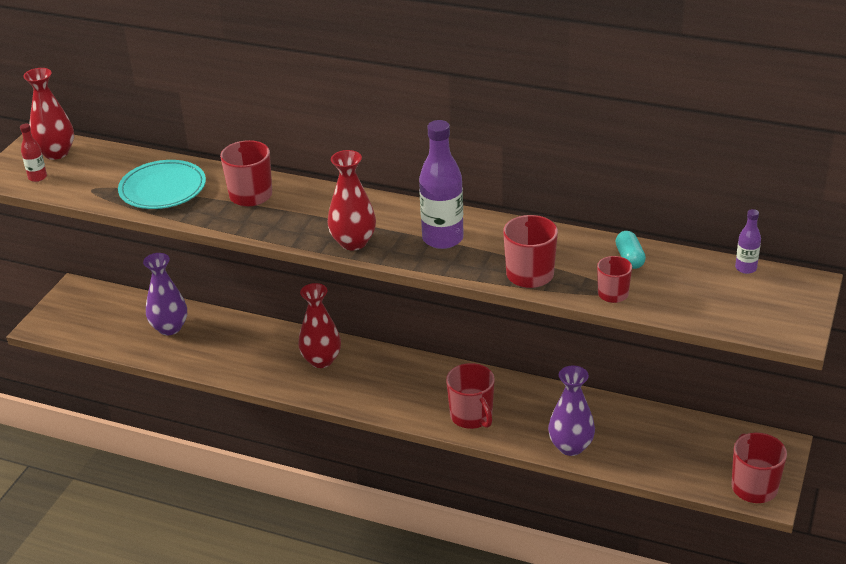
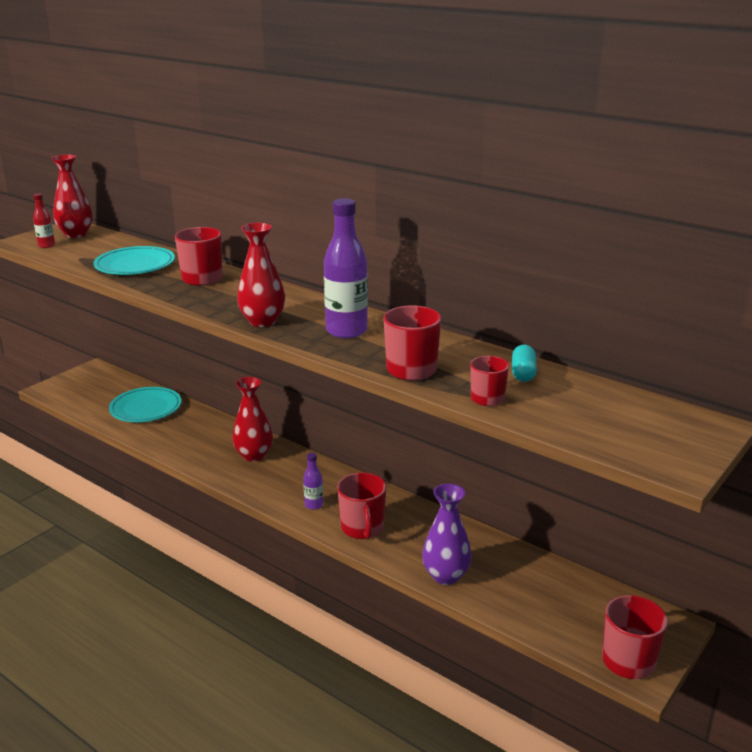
camera: 15 degrees right, 10 degrees down
purple vase [143,253,187,335] -> turquoise plate [109,387,181,422]
purple bottle [735,209,761,274] -> purple bottle moved to [303,453,323,510]

